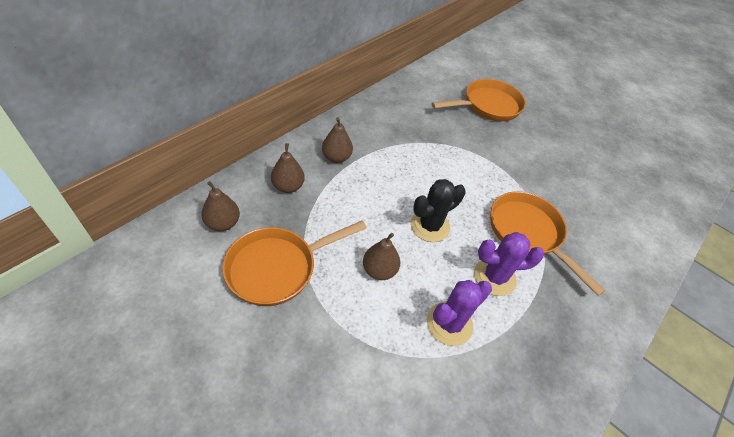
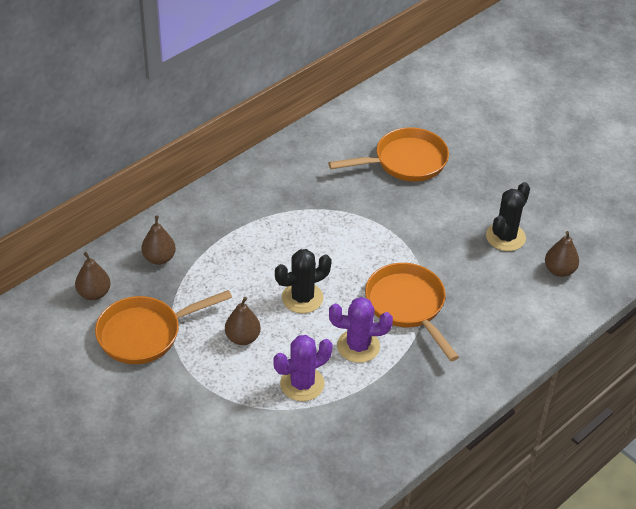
camera: 10 degrees right, 5 degrees down
brown pear [322,117,353,163] -> brown pear moved to [545,231,579,277]
none -> black cactus [486,182,530,251]

